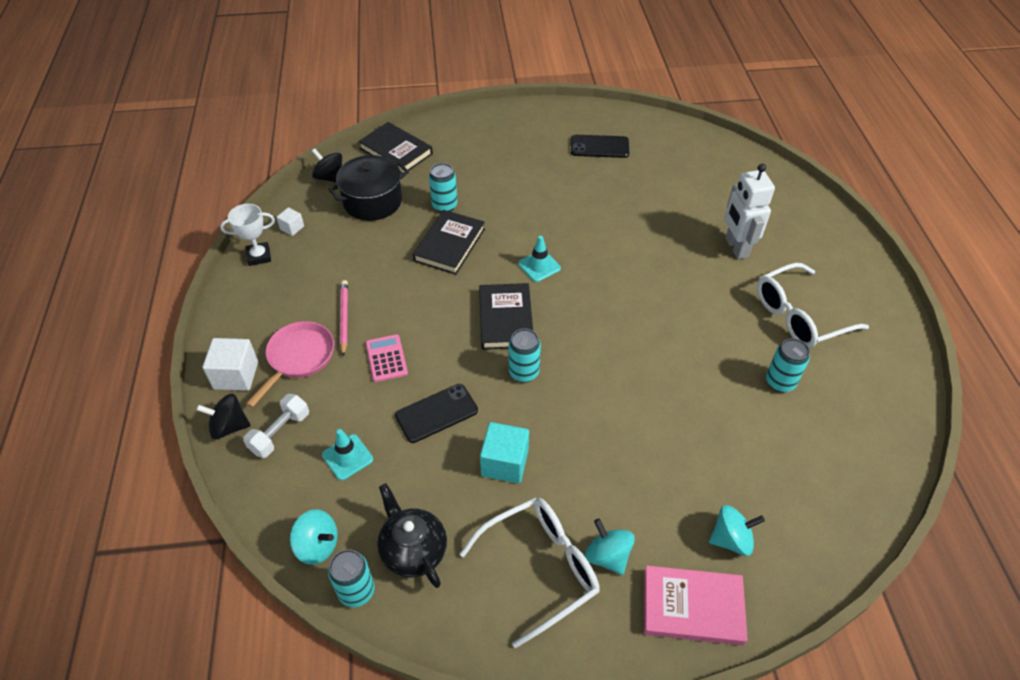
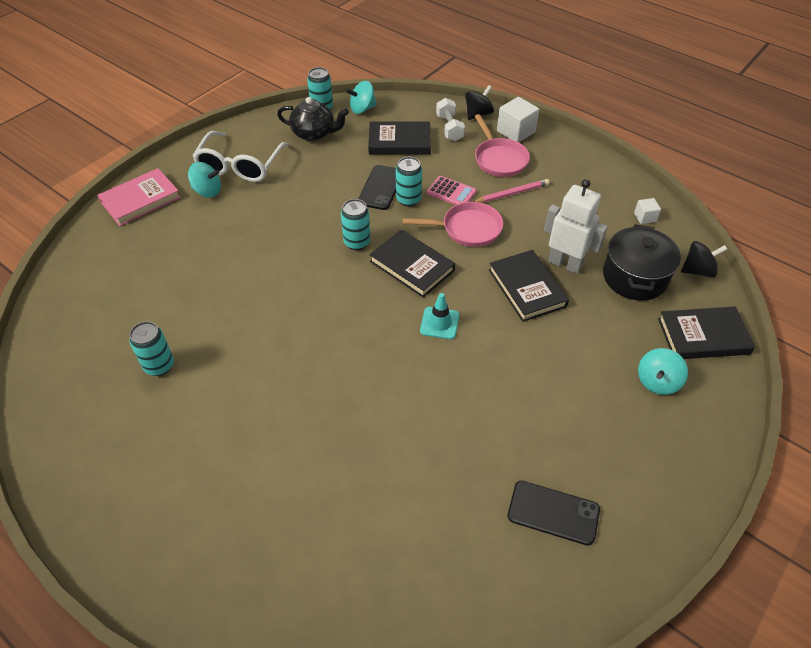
camera: 135 degrees right, 0 degrees up
white trophy [220,204,275,266] -> none
turquoise traffic cone [322,429,373,480] -> black book [368,122,431,154]
pink pencil [340,280,348,356] -> pink pencil turned 60 degrees counterclockwise [473,179,549,203]
turquoise can [429,163,457,212] -> turquoise can moved to [396,157,422,207]
turquoise cube [480,422,529,484] -> none
black phone [571,135,629,158] -> black phone turned 60 degrees clockwise [508,481,600,546]
turquoise spinning top [709,505,765,556] -> turquoise spinning top moved to [638,348,688,395]
white robot [725,163,775,259] -> white robot moved to [544,179,608,274]
white glasses [757,263,869,348] -> none
none -> pink pan [403,202,503,247]

